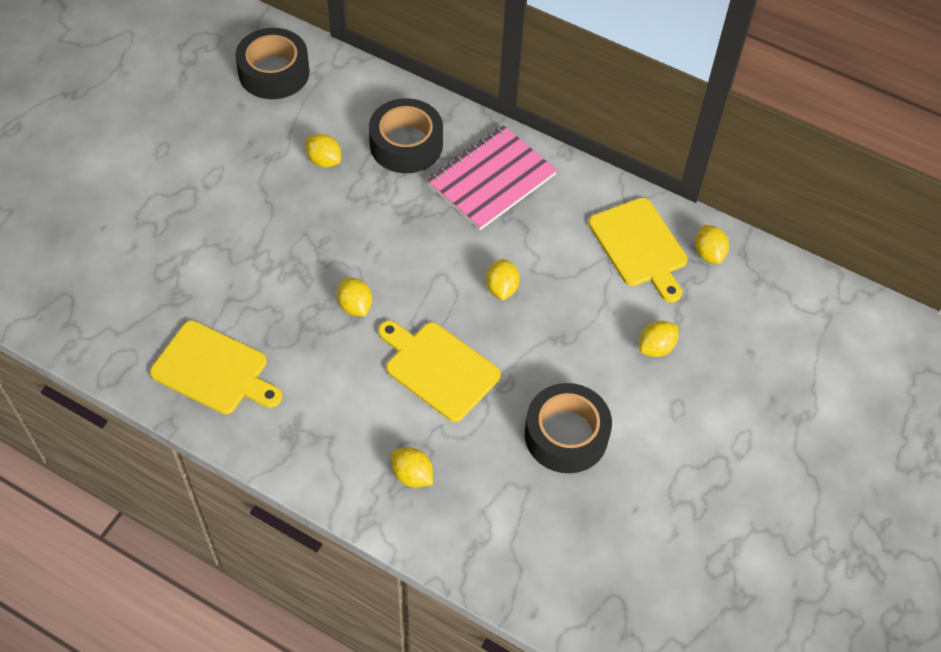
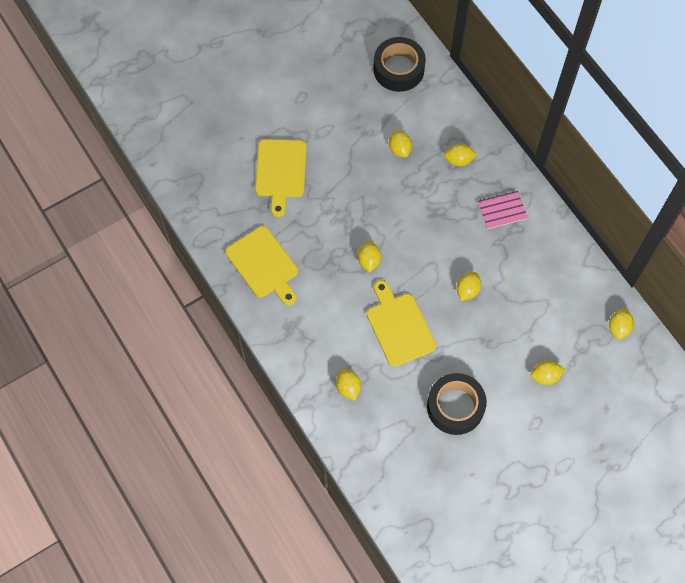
camera: 30 degrees right, 10 degrees up
black tape [369,98,443,173] -> yellow lemon [444,144,477,167]
pink notebook [427,125,557,230] -> pink notebook [477,191,528,229], size x0.56
yellow cutting board [589,198,688,303] -> yellow cutting board moved to [255,139,307,217]

